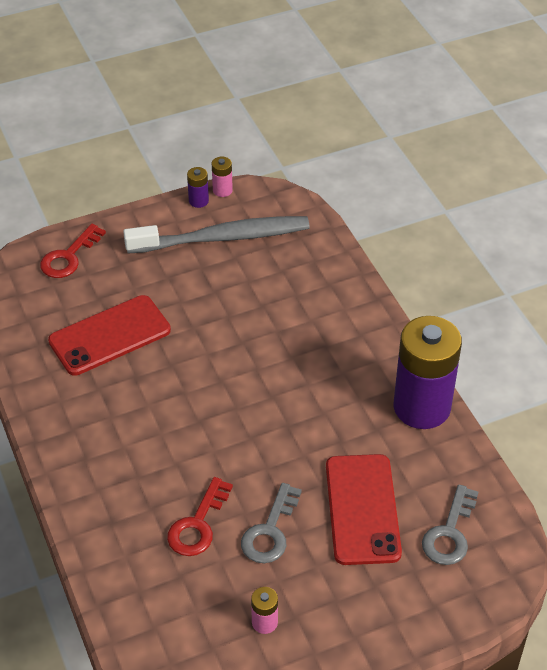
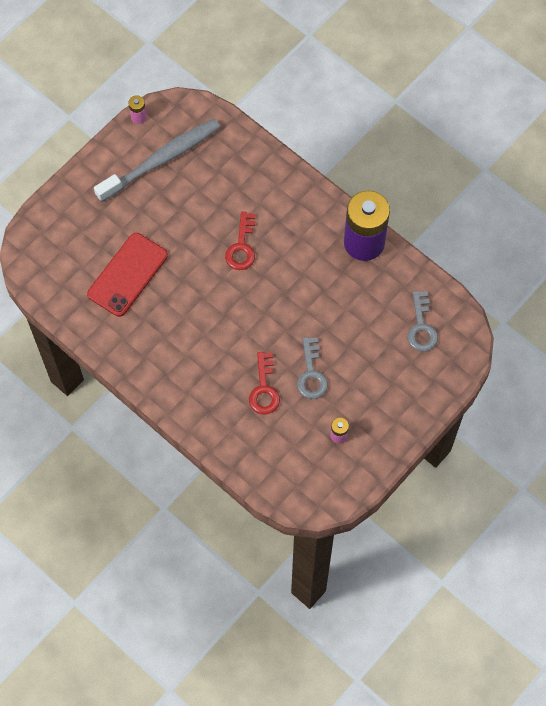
camera: 25 degrees left, 20 degrees up
red key [40,224,106,278] -> red key moved to [225,212,255,270]
purple battery [187,167,209,208] -> none
red phone [326,454,402,565] -> none

